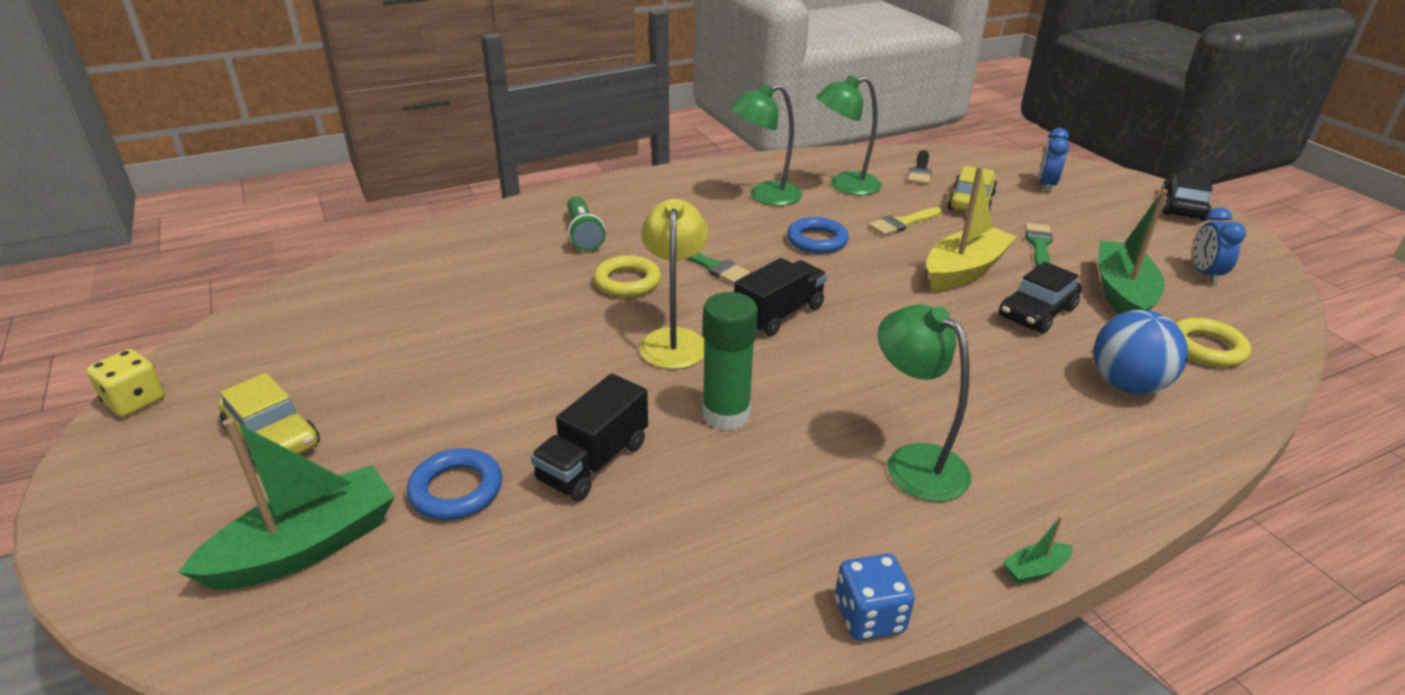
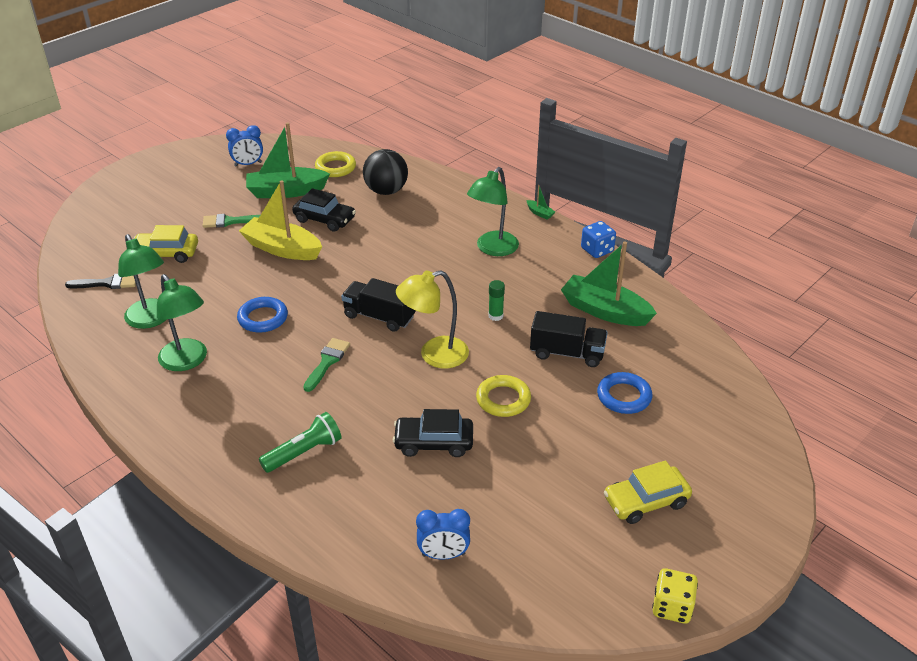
camera: 110 degrees left, 5 degrees up
green boat [178,418,395,590] -> green boat moved to [561,241,657,326]
yellow car [218,373,320,465] -> yellow car turned 135 degrees counterclockwise [604,460,692,524]
yellow ring [594,255,661,297] -> yellow ring moved to [476,375,531,417]
green glue stick [702,292,758,430] -> green glue stick [488,280,505,321], size x0.51
yellow brush [869,207,942,236] -> none
blue clock [1039,128,1069,192] -> blue clock moved to [416,509,470,560]
blue ball [1093,310,1188,394] -> black ball [363,149,408,195]
black car [1161,171,1212,221] -> black car moved to [392,409,473,457]

